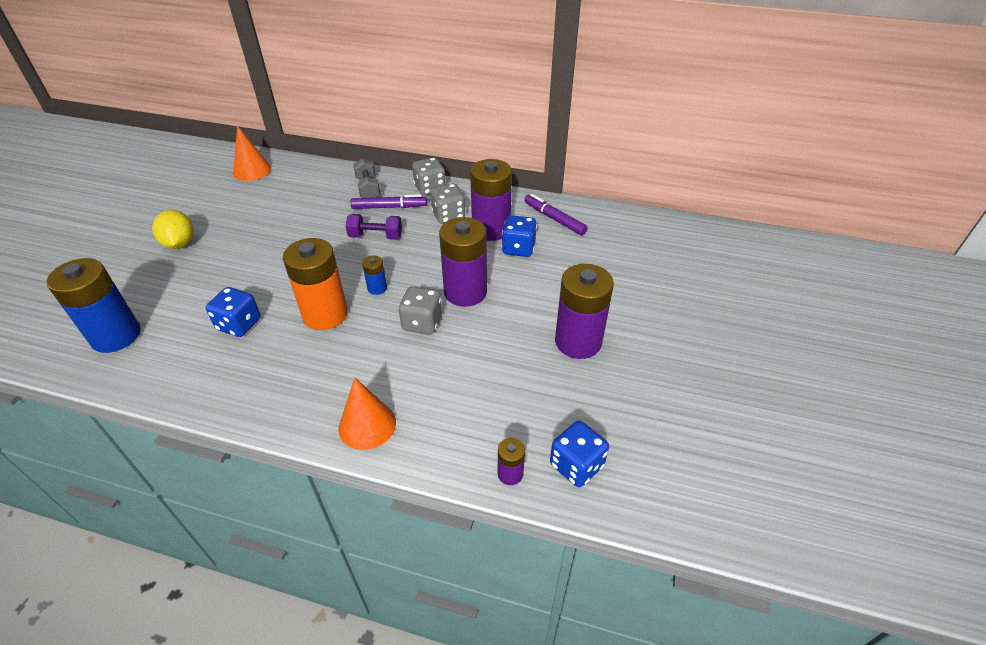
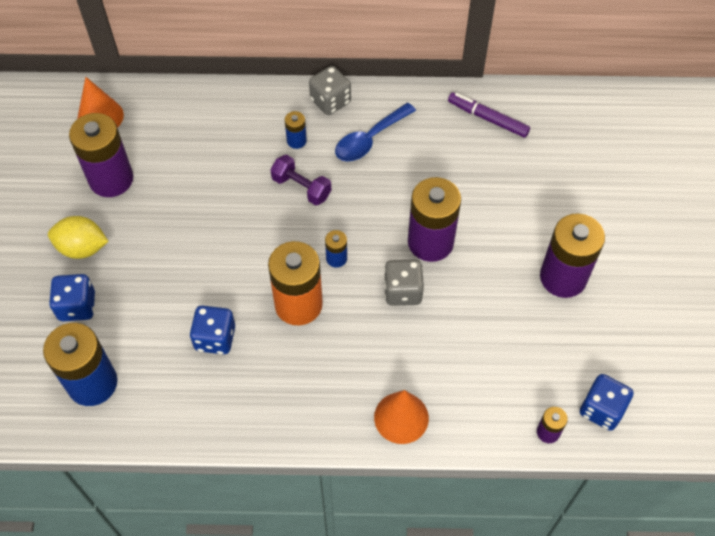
camera: 15 degrees left, 15 degrees up
yellow lemon [152,210,194,249] -> yellow lemon turned 45 degrees counterclockwise [48,216,108,259]
purple dumbbell [346,214,402,240] -> purple dumbbell turned 45 degrees clockwise [270,155,331,205]
purple marker [350,194,427,209] -> blue battery [285,111,307,149]
grey dumbbell [353,158,380,198] -> none
grey dice [430,184,465,224] -> blue spoon [335,103,416,162]
purple battery [470,159,512,241] -> purple battery moved to [69,113,133,197]
blue dice [502,215,537,257] -> blue dice moved to [49,274,95,321]

